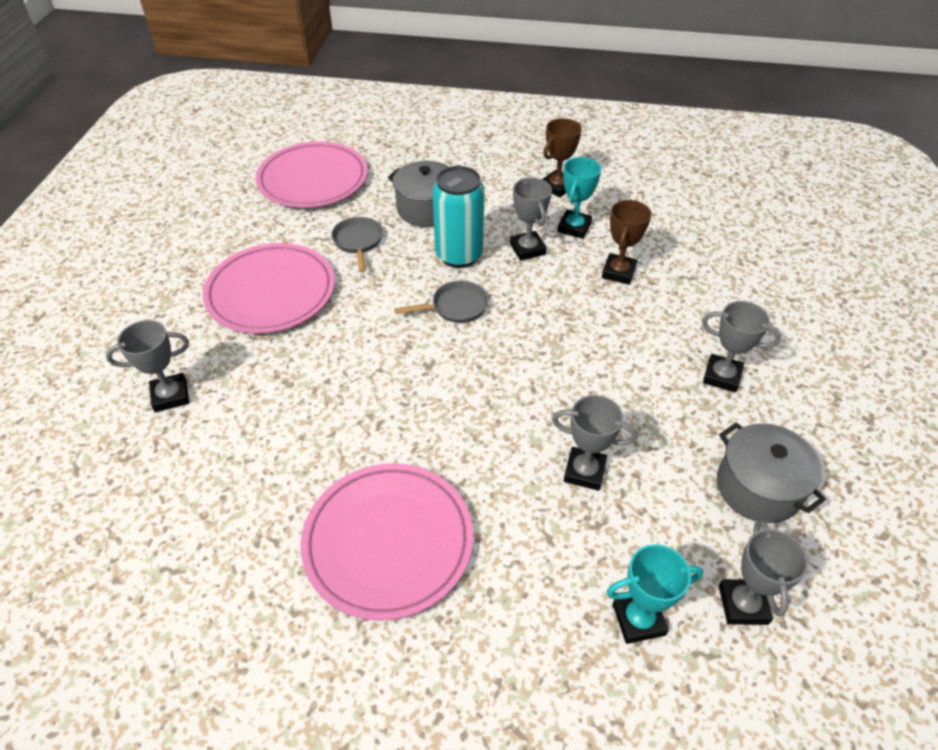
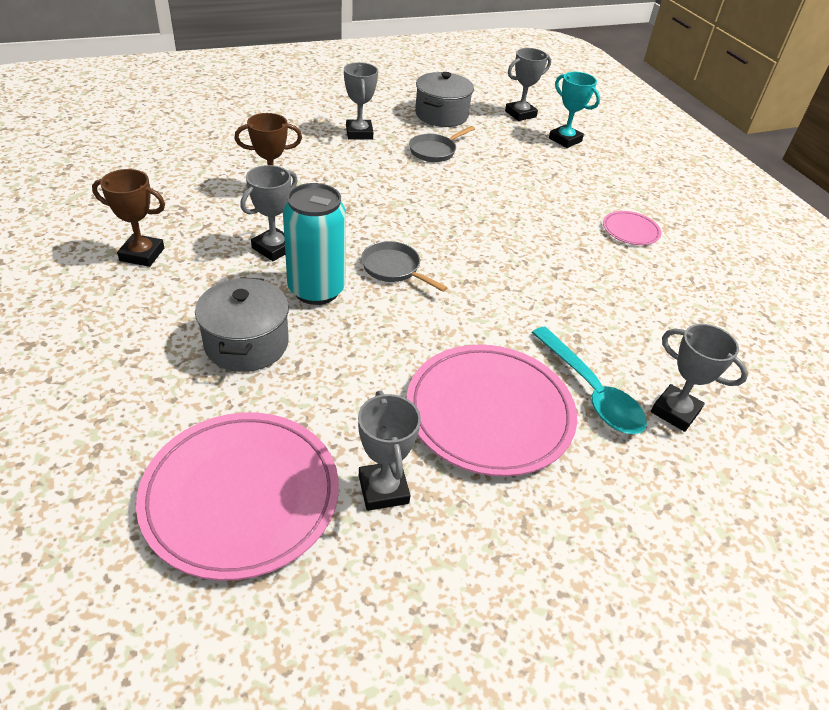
camera: 125 degrees left, 5 degrees down
pink plate [301,463,473,621] -> pink plate [603,211,661,245], size x0.46
grey pan [331,217,383,272] -> grey pan moved to [409,126,475,162]
grey trophy [552,395,637,491] -> grey trophy moved to [358,391,421,511]
turquoise trophy [557,157,601,239] -> none
none -> turquoise spoon [531,327,647,434]

